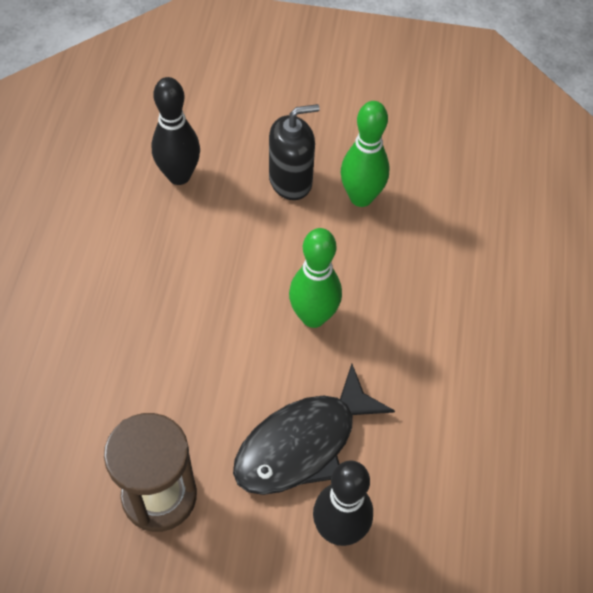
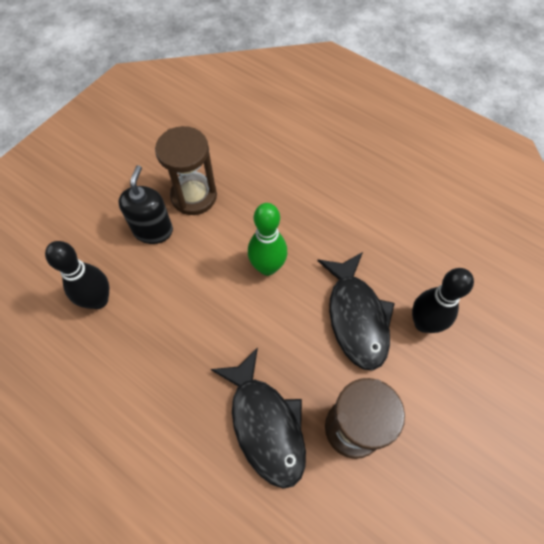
camera: 60 degrees left, 5 degrees up
green bowling pin [341,101,390,207] -> brown hourglass [155,126,217,215]
none -> black fish [210,347,306,489]

